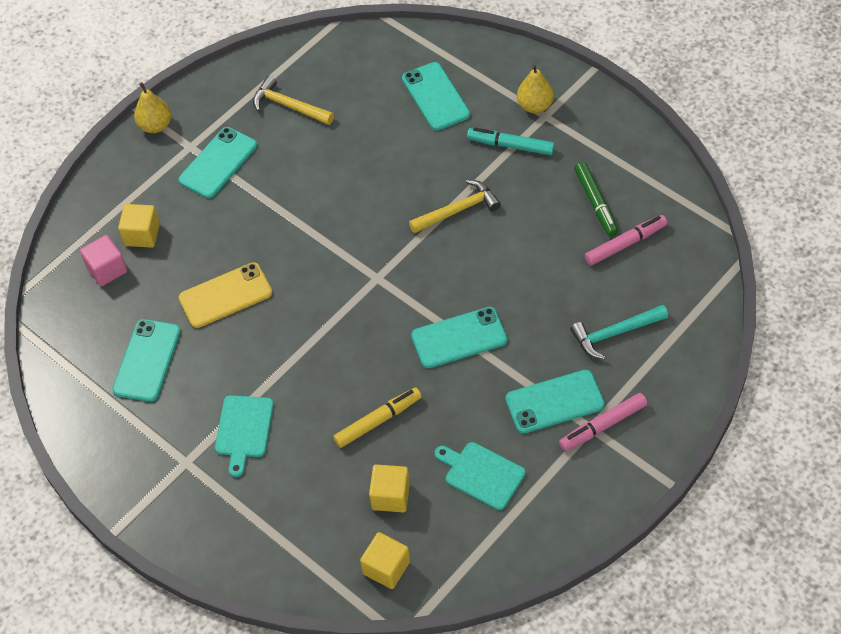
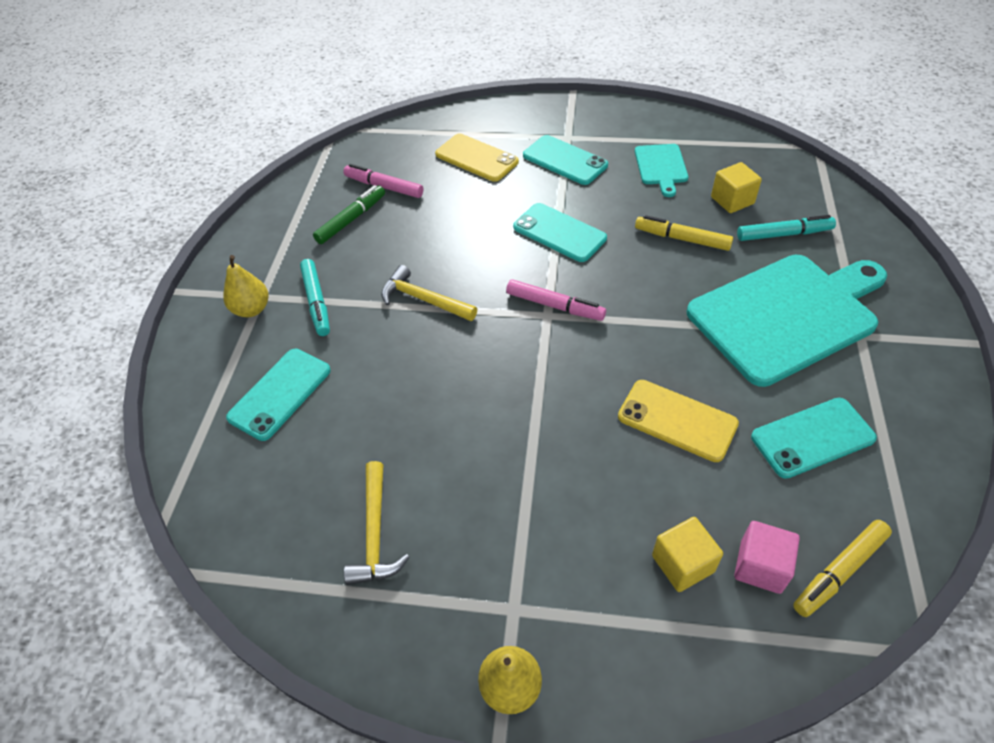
camera: 125 degrees left, 5 degrees down
turquoise phone [178,127,257,198] -> none
turquoise cutting board [215,395,274,477] -> turquoise cutting board [687,255,887,387], size x2.17
yellow cube [360,532,410,589] -> none
pink marker [559,393,647,451] -> pink marker moved to [506,279,606,321]
turquoise hammer [570,305,668,359] -> yellow phone [435,134,519,182]
none -> turquoise marker [737,215,836,241]
none -> yellow marker [793,520,892,617]

